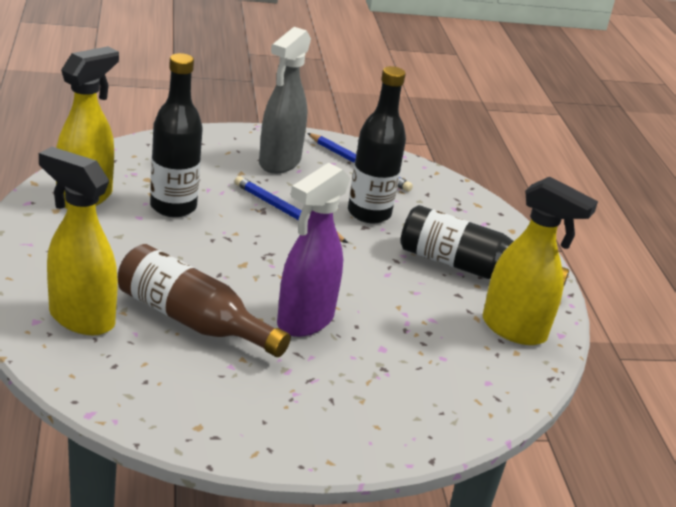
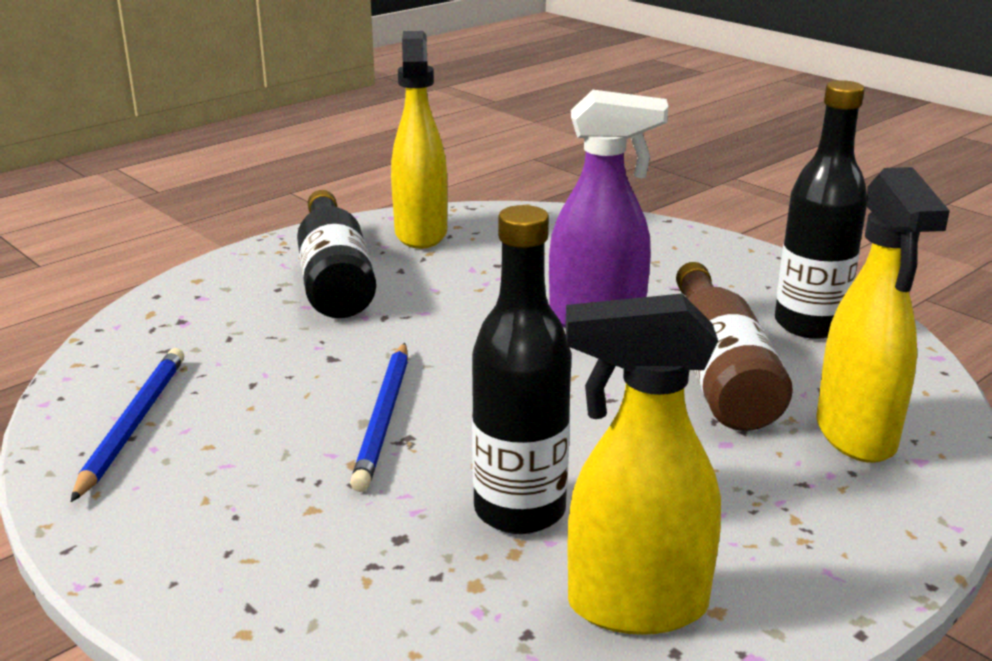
camera: 120 degrees left, 5 degrees down
grey spray bottle [259,27,311,174] -> none
black bottle [348,66,406,223] -> black bottle moved to [775,80,867,339]

